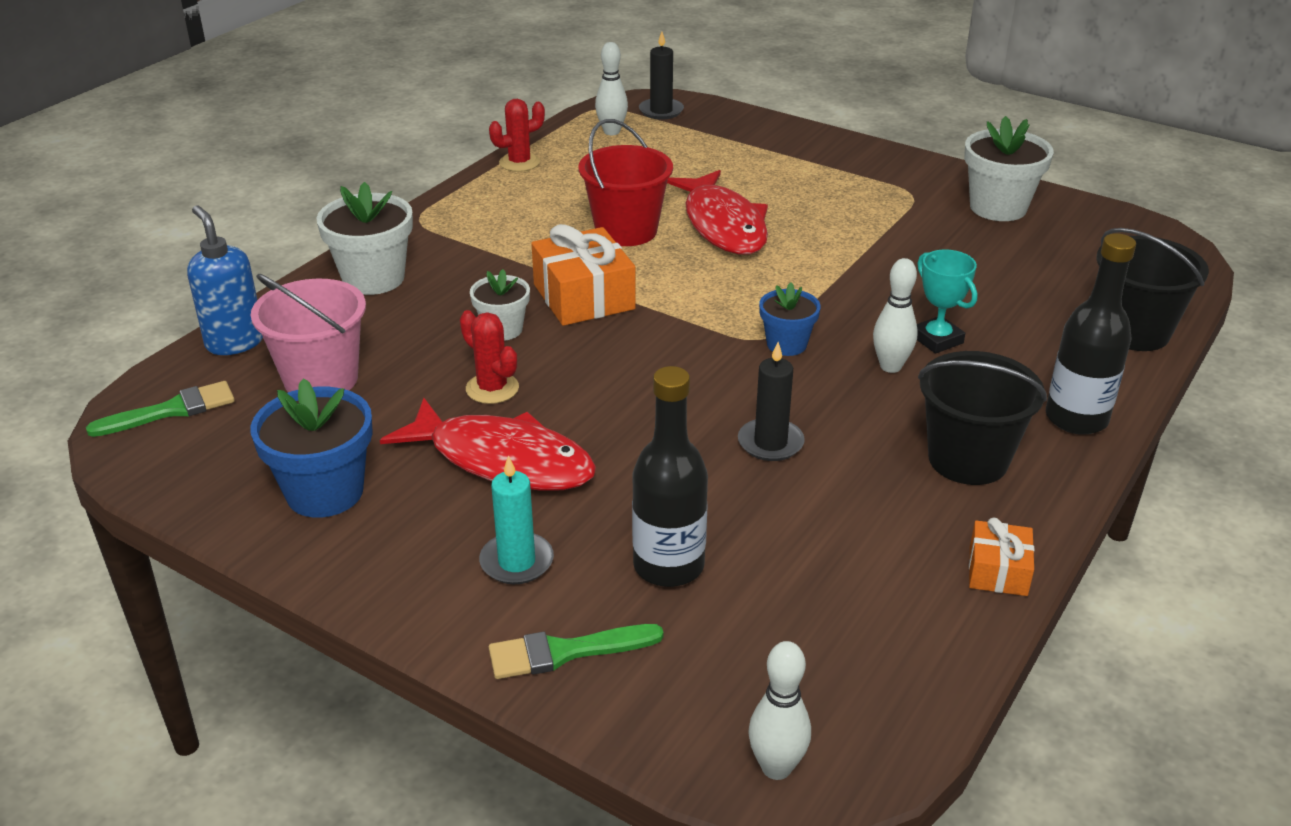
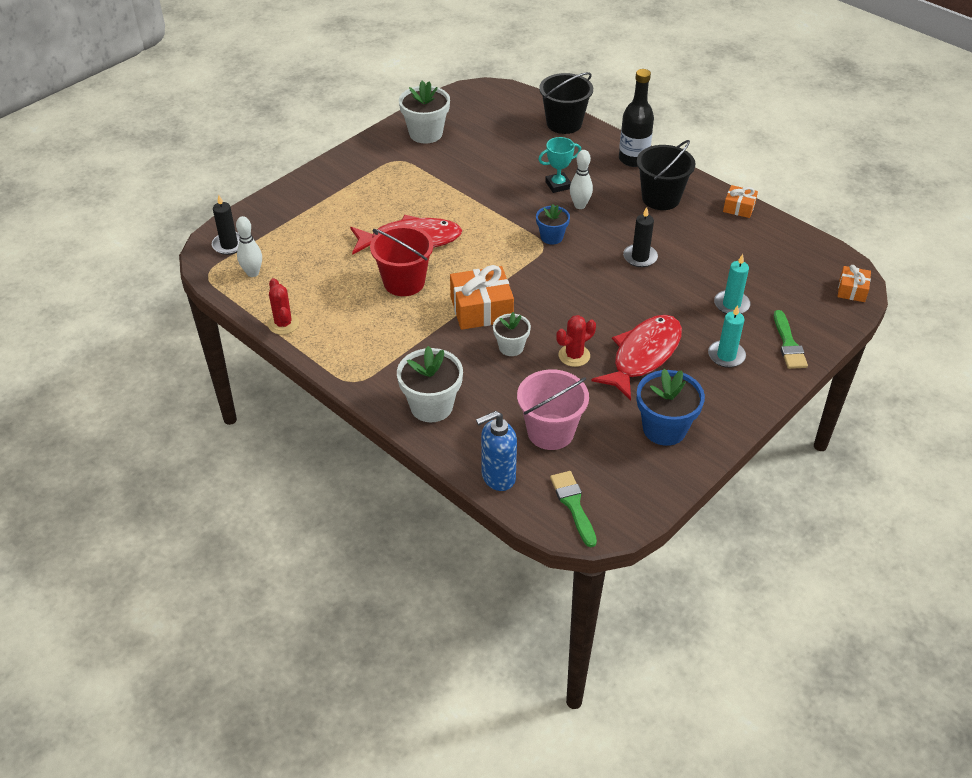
camera: 80 degrees left, 10 degrees up
black bottle [632,366,708,587] -> turquoise candle [714,254,751,314]
white bowling pin [748,641,811,780] -> orange gift [838,265,871,302]

